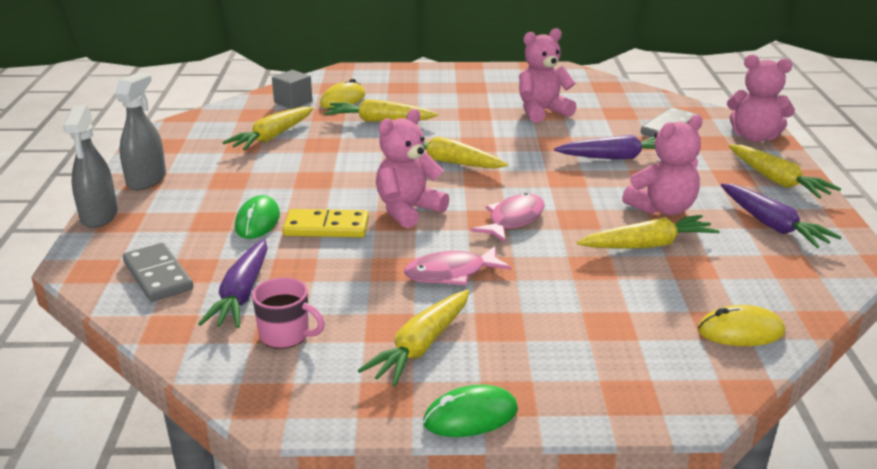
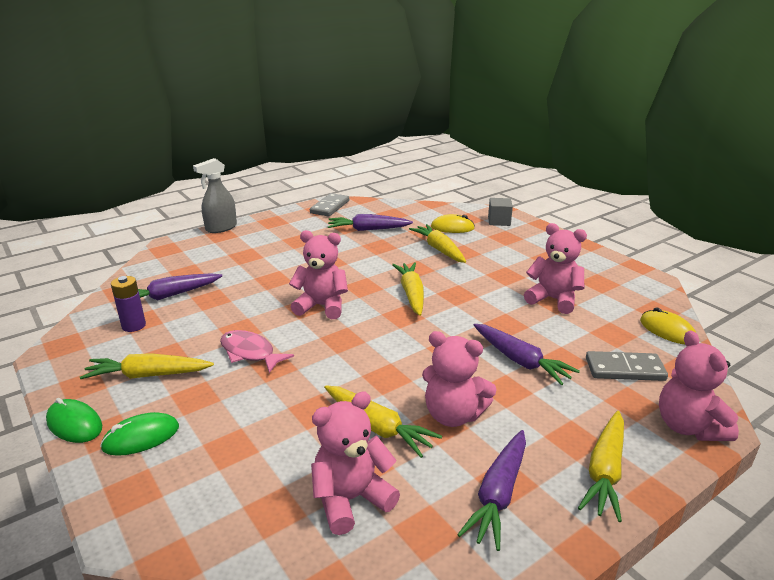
camera: 55 degrees right, 0 degrees up
grey spray bottle [115,72,166,190] -> none
grey domino [123,243,193,302] -> grey domino moved to [310,193,349,216]
yellow carrot [222,107,313,151] -> purple carrot [328,214,413,231]
green mouse [235,195,280,239] -> green mouse moved to [100,412,179,456]
pink mug [252,277,325,349] -> purple battery [111,276,146,332]
grey cube [272,70,313,109] -> grey cube moved to [488,198,513,226]
yellow domino [283,209,369,237] -> none
pink fish [471,193,545,242] -> none
yellow mouse [698,305,785,346] -> yellow mouse moved to [640,307,696,344]
none -> pink teddy bear [311,391,400,535]

